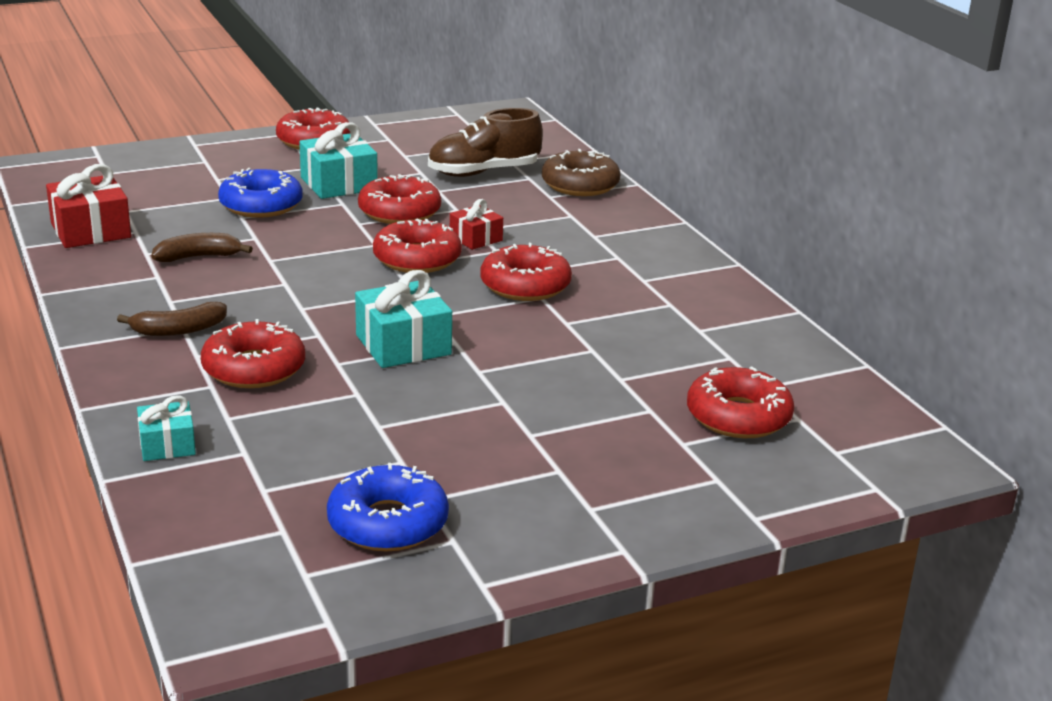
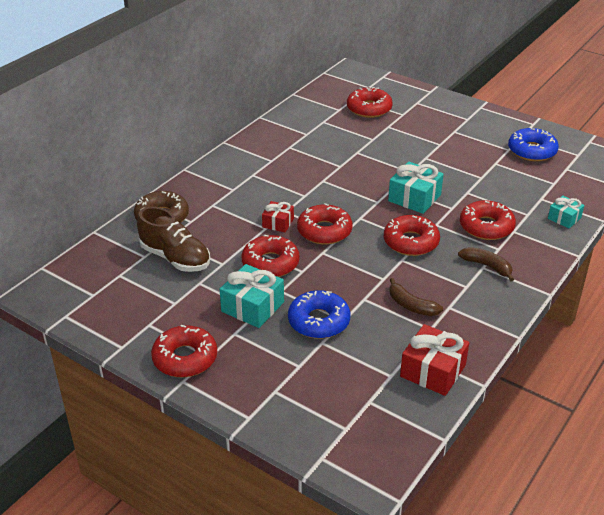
camera: 120 degrees left, 10 degrees up
red donut [480,243,572,301] -> red donut moved to [384,215,440,256]

